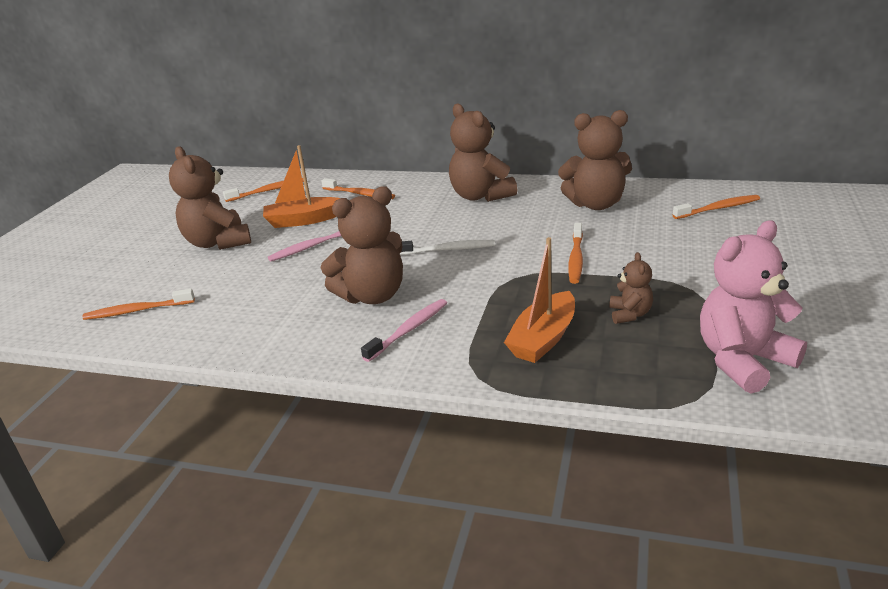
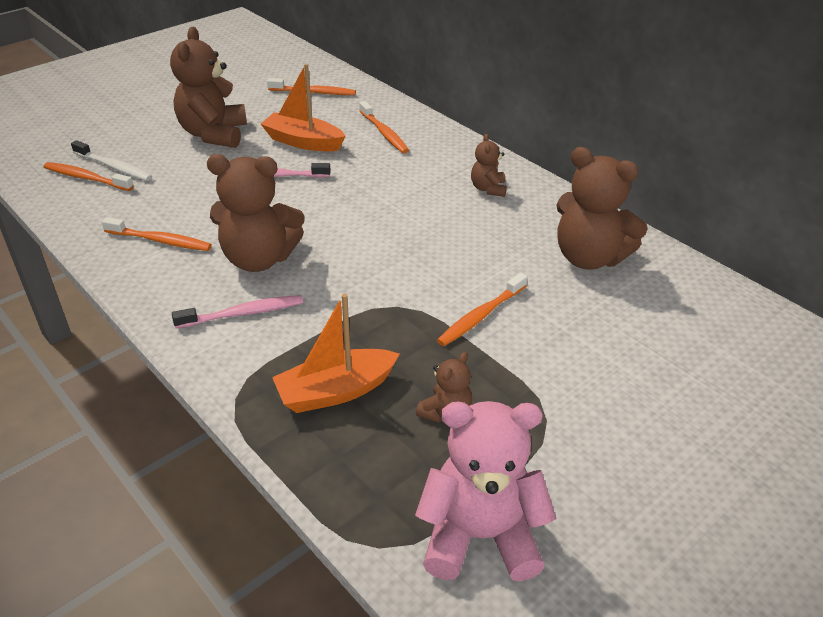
camera: 30 degrees right, 10 degrees up
white toothbrush [400,240,495,255] -> white toothbrush moved to [71,140,152,181]
brown teddy bear [449,103,517,202] -> brown teddy bear [471,134,507,197], size x0.50
orange toothbrush [673,195,760,219] -> orange toothbrush moved to [102,217,212,251]

